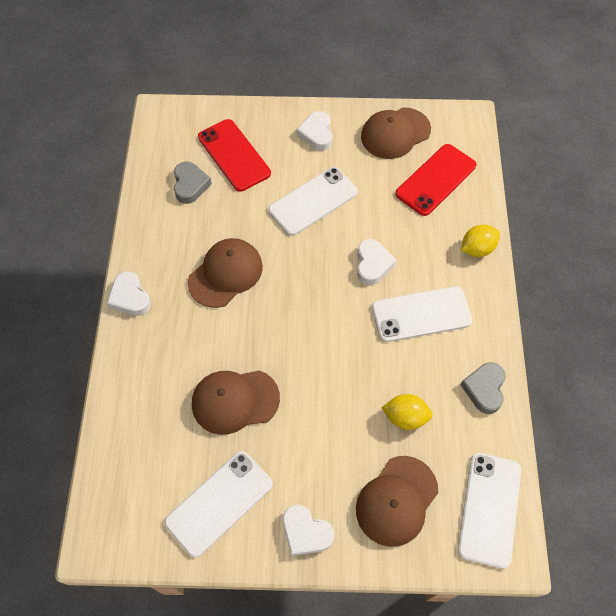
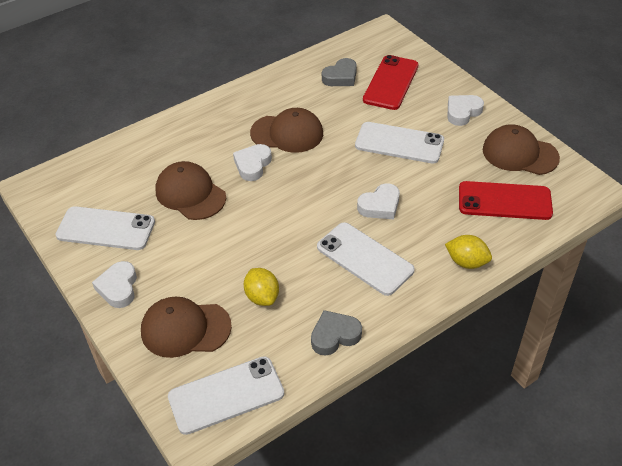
camera: 55 degrees right, 15 degrees down
white heart [107,271,151,316] -> white heart moved to [233,144,272,181]

